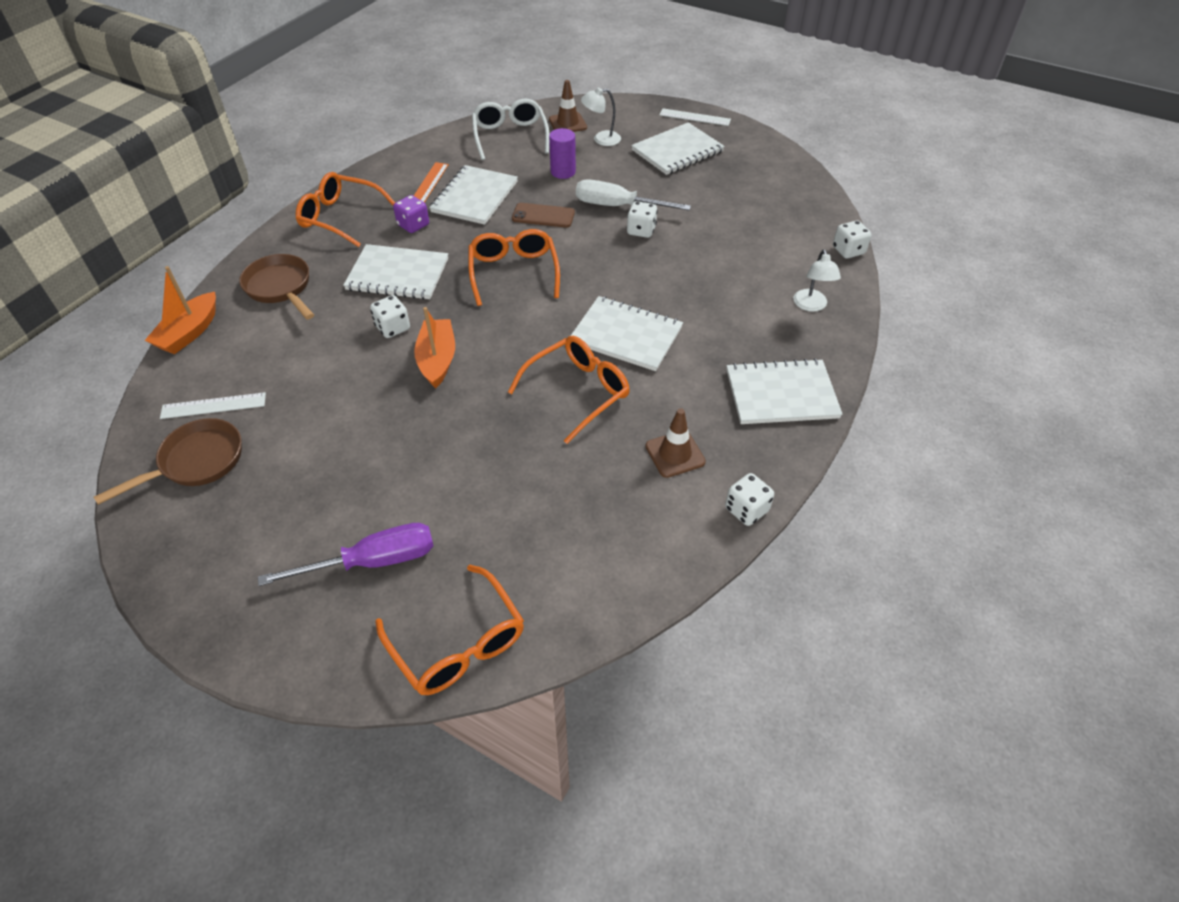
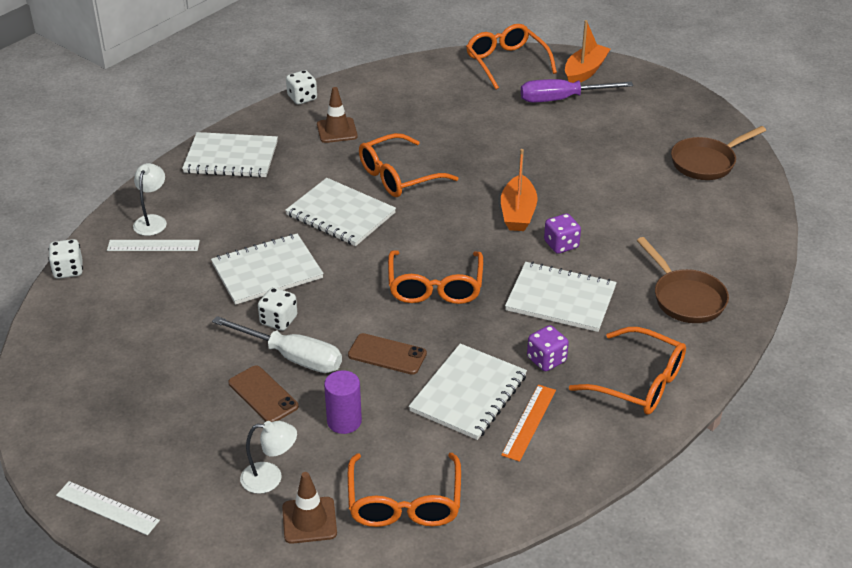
camera: 170 degrees left, 10 degrees down
orange boat [144,266,216,354] -> orange boat moved to [565,20,610,83]
white ruler [160,392,266,419] -> white ruler moved to [107,240,200,251]
white dice [370,295,410,338] -> purple dice [544,214,581,254]
white glasses [472,99,550,160] -> orange glasses [348,453,461,527]
white notebook [631,122,725,175] -> white notebook moved to [211,233,324,305]
none -> brown phone [228,365,299,422]

